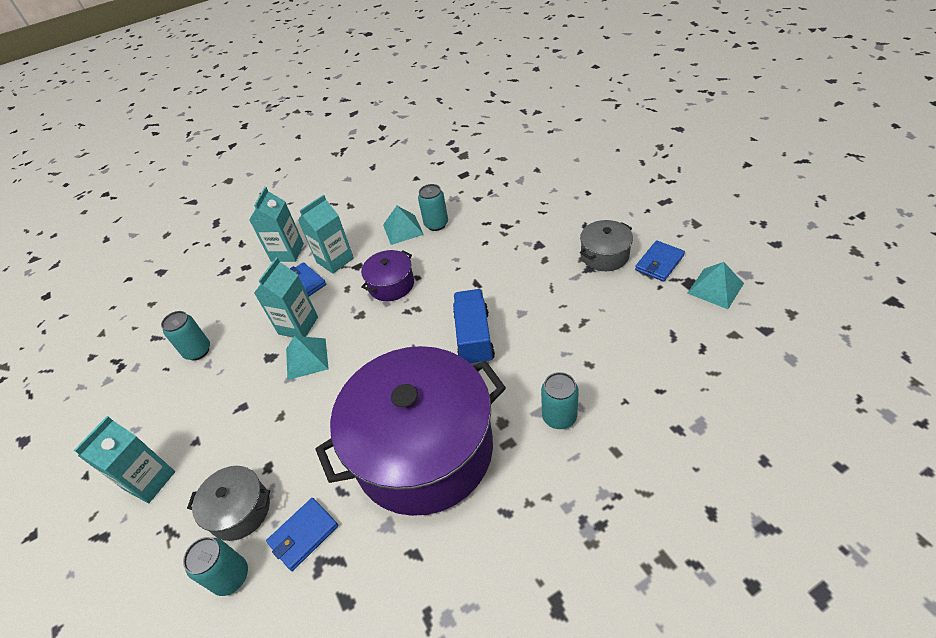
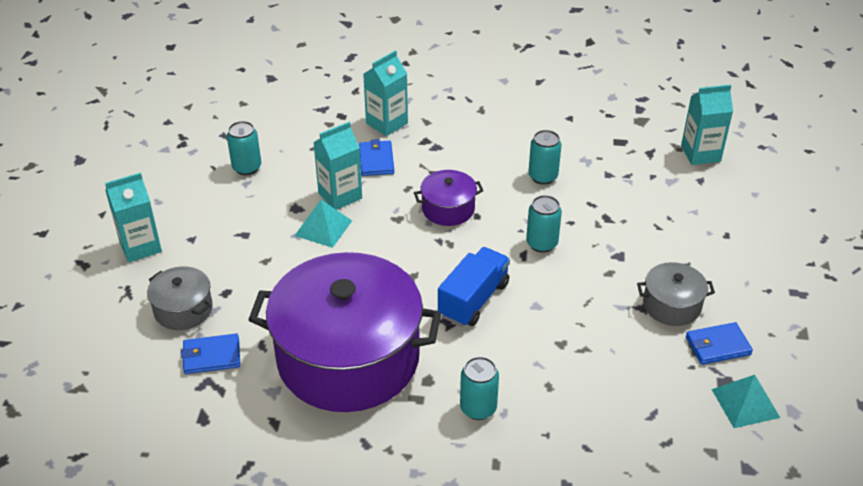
camera: 30 degrees right, 5 degrees down
turquoise can [183,537,248,596] -> turquoise can moved to [526,195,562,253]
turquoise carton [298,195,354,274] -> turquoise carton moved to [681,84,733,165]
turquoise pyramid [383,206,424,245] -> none

